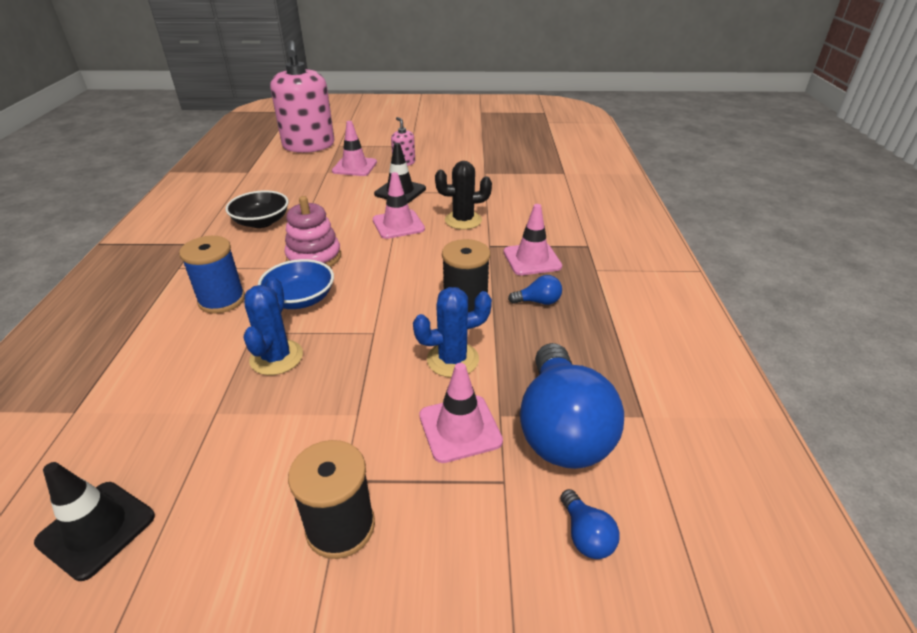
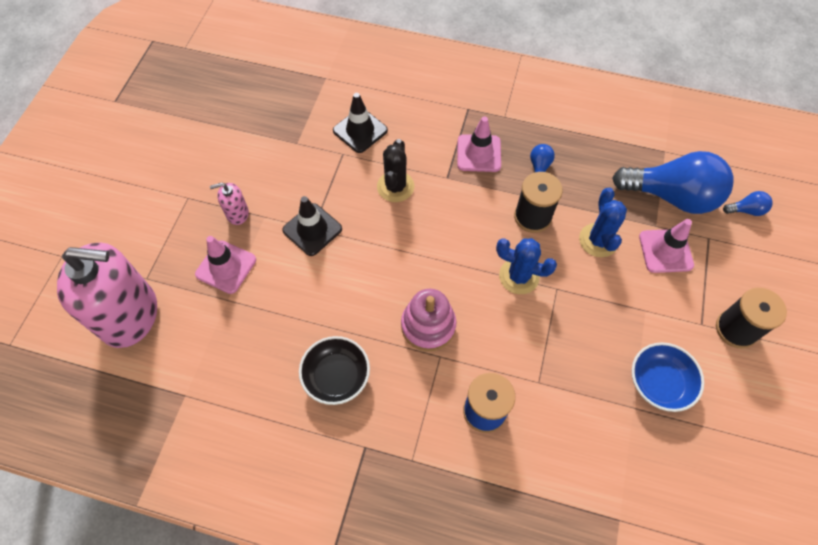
camera: 75 degrees left, 25 degrees up
black traffic cone [34,462,155,581] -> black traffic cone moved to [333,93,388,153]
blue cactus [244,277,303,375] -> blue cactus moved to [496,238,557,294]
blue bowl [258,259,334,309] -> blue bowl moved to [632,342,704,412]
pink traffic cone [373,172,425,239] -> none

